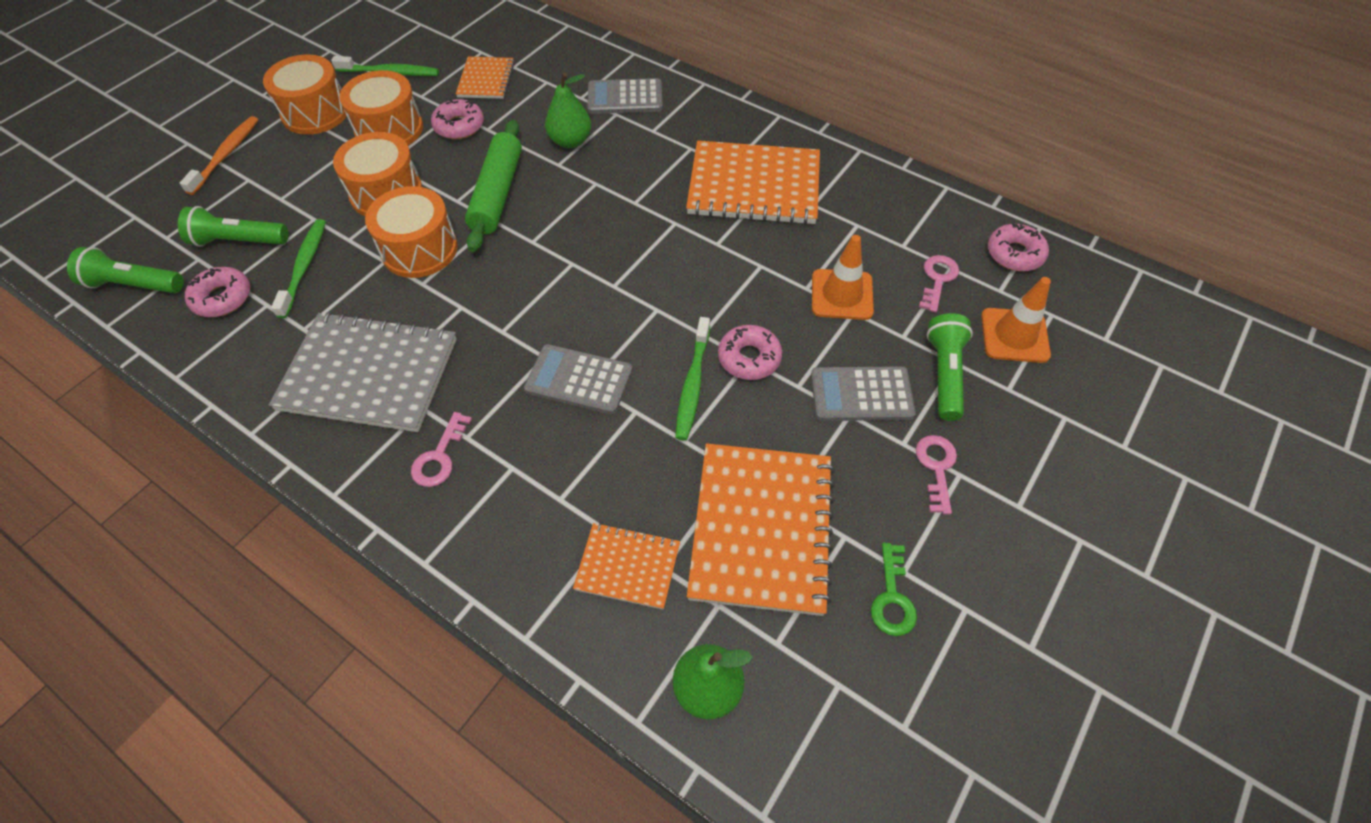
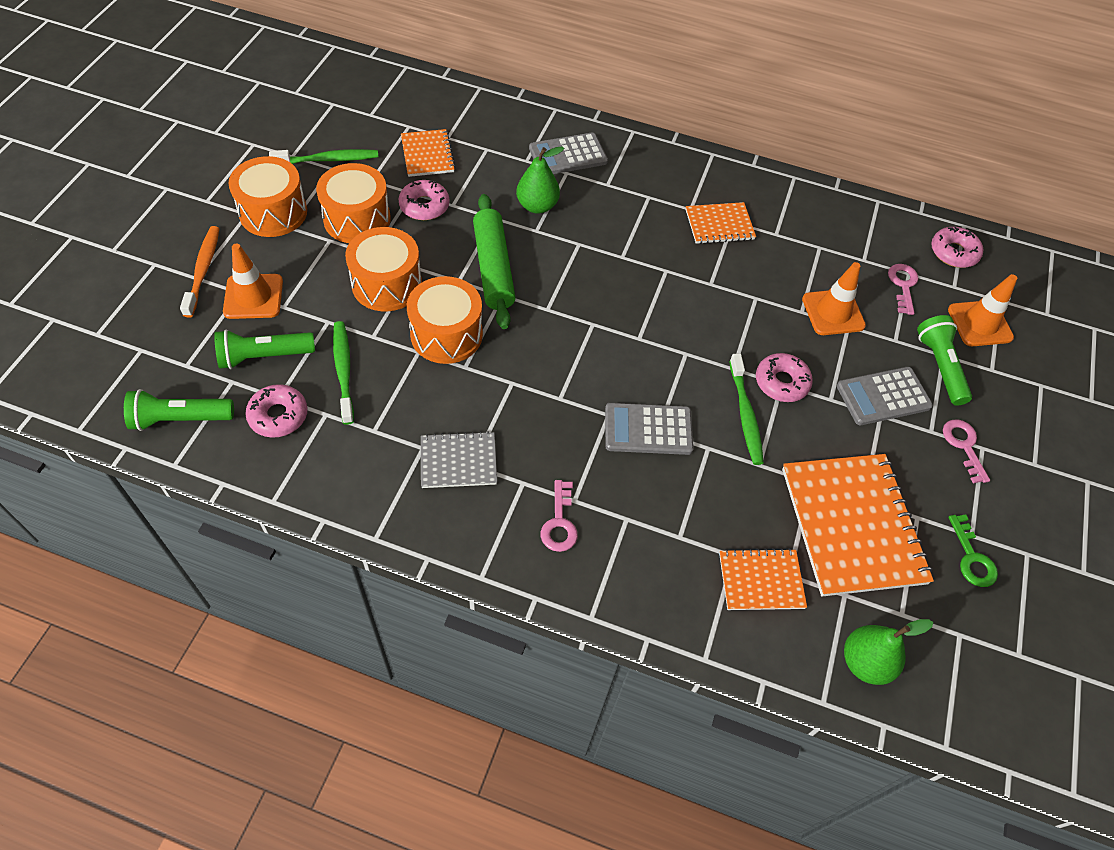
camera: 20 degrees left, 0 degrees up
grey notebook [269,311,457,432] -> grey notebook [421,431,497,488], size x0.53
orange notebook [686,141,820,225] -> orange notebook [686,202,756,244], size x0.53
none -> orange traffic cone [223,244,283,319]

